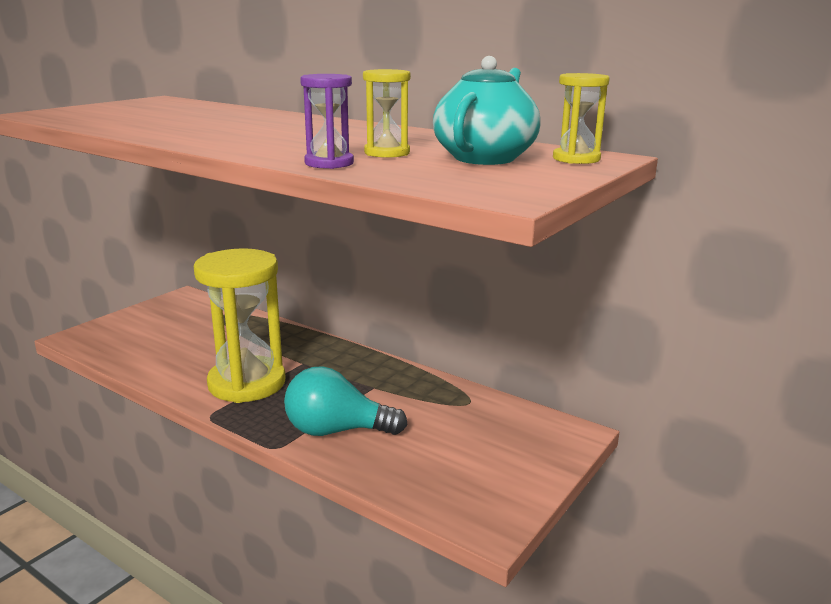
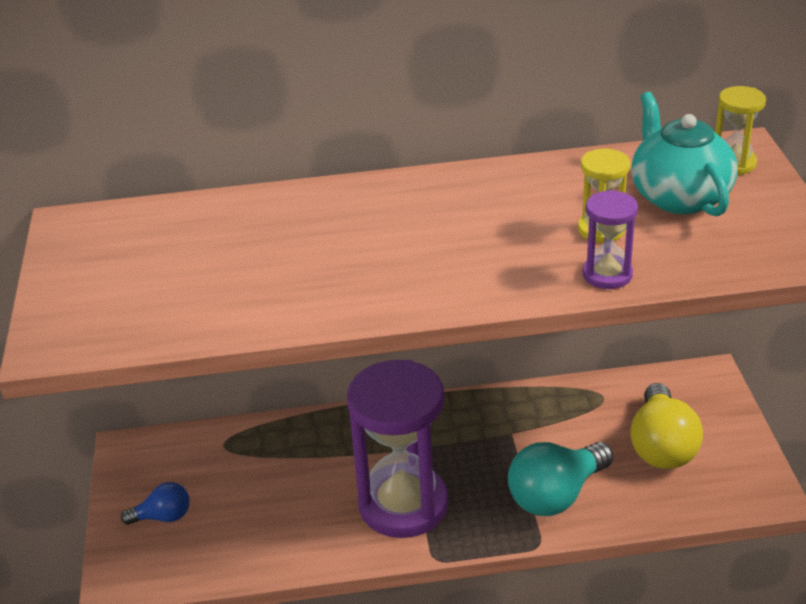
camera: 40 degrees left, 15 degrees up
yellow hourglass [193,248,286,403] -> purple hourglass [347,360,449,538]
none -> blue light bulb [121,482,190,525]
none -> yellow light bulb [630,383,703,469]

